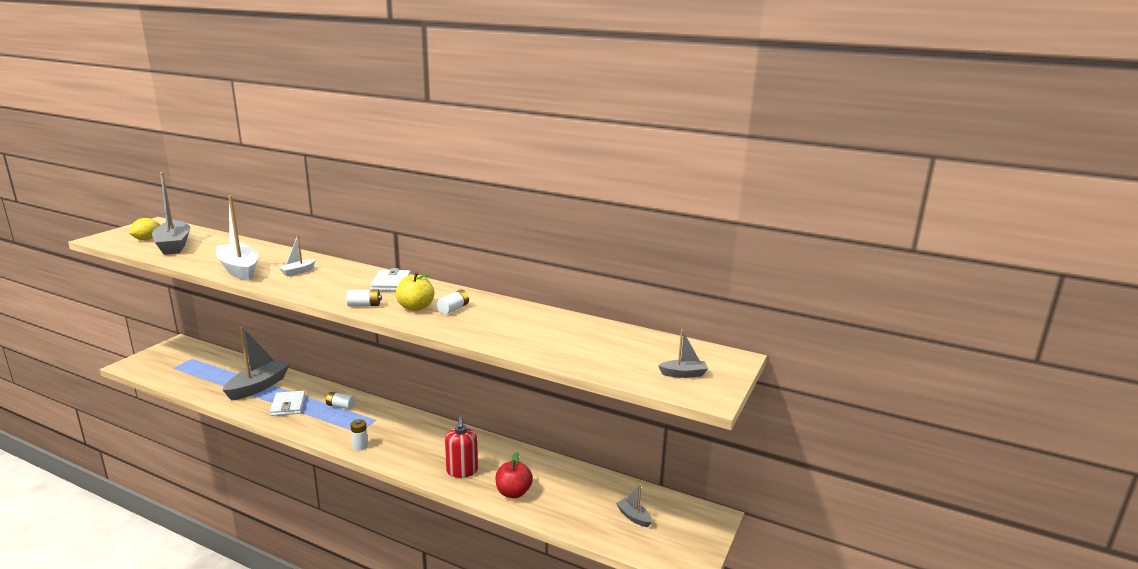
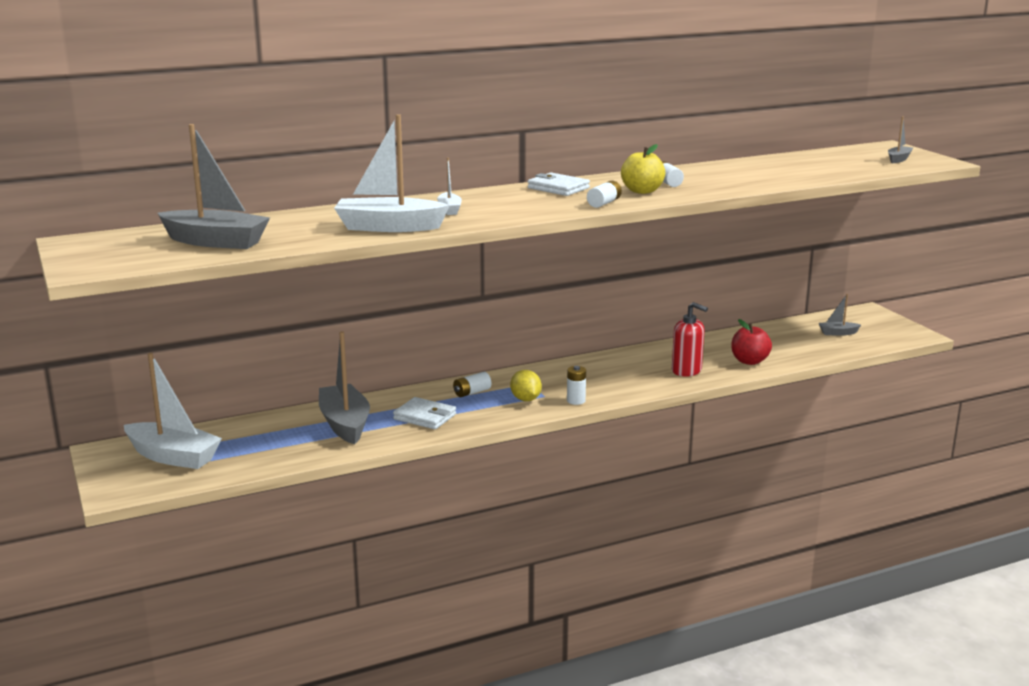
camera: 50 degrees left, 0 degrees up
yellow lemon [129,218,160,240] -> yellow lemon moved to [510,370,542,401]
none -> white boat [124,353,222,469]

